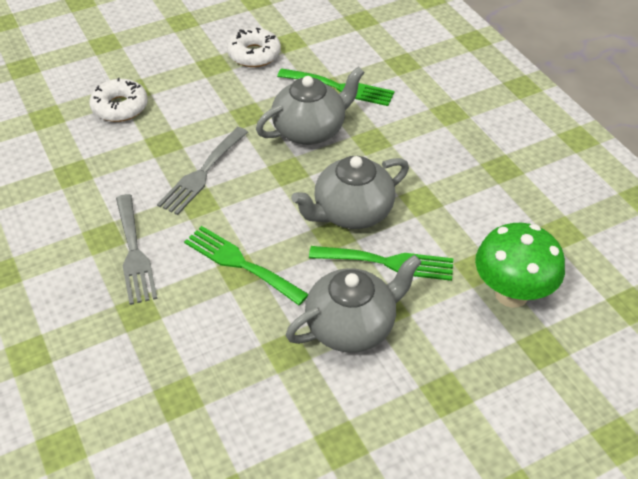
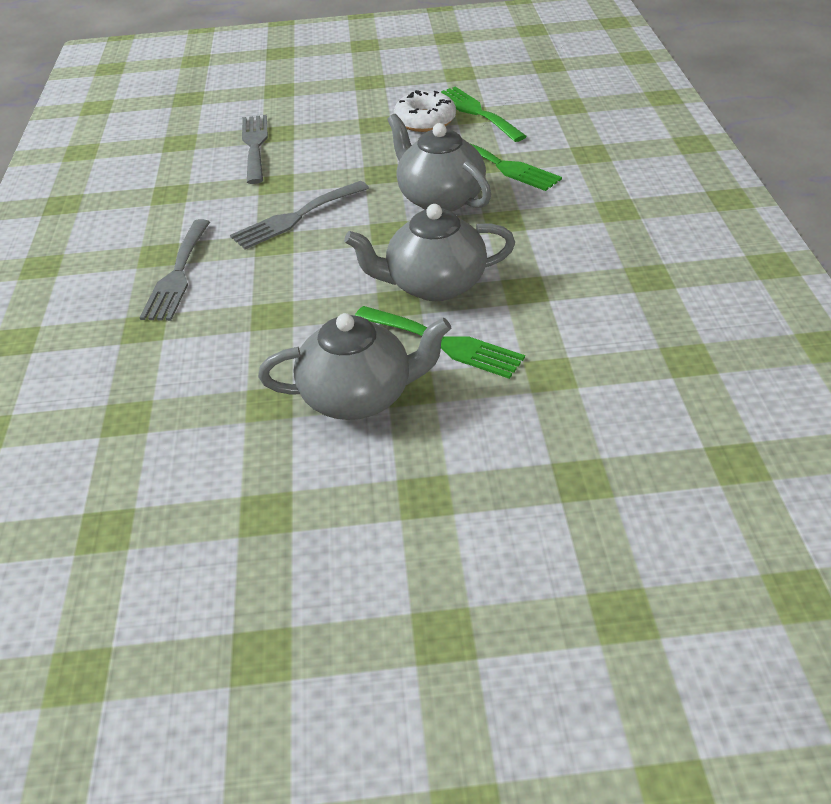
camera: 25 degrees right, 5 degrees down
white donut [90,78,148,122] -> grey fork [242,115,268,184]
green fork [184,226,308,305] -> green fork moved to [441,87,527,142]
grey teapot [256,66,365,145] -> grey teapot turned 120 degrees counterclockwise [387,114,491,212]
green mushroom [475,223,565,308] -> none

